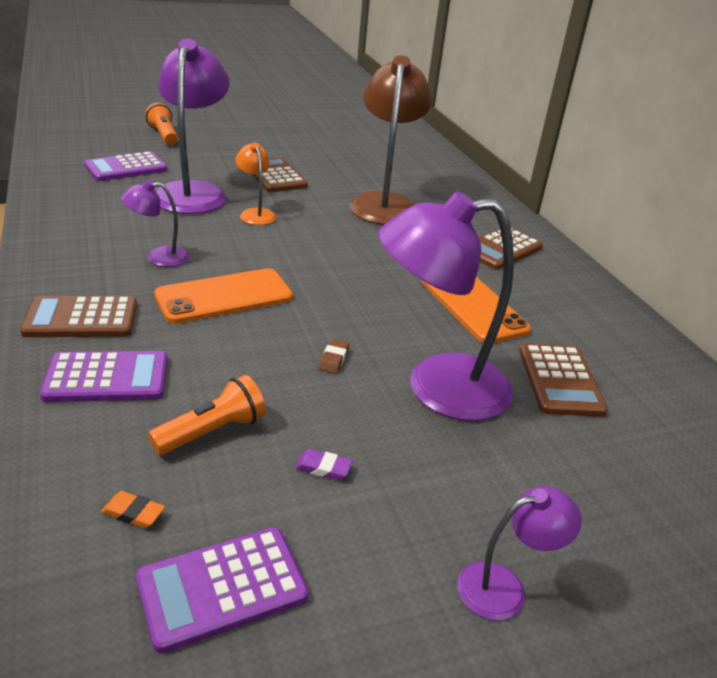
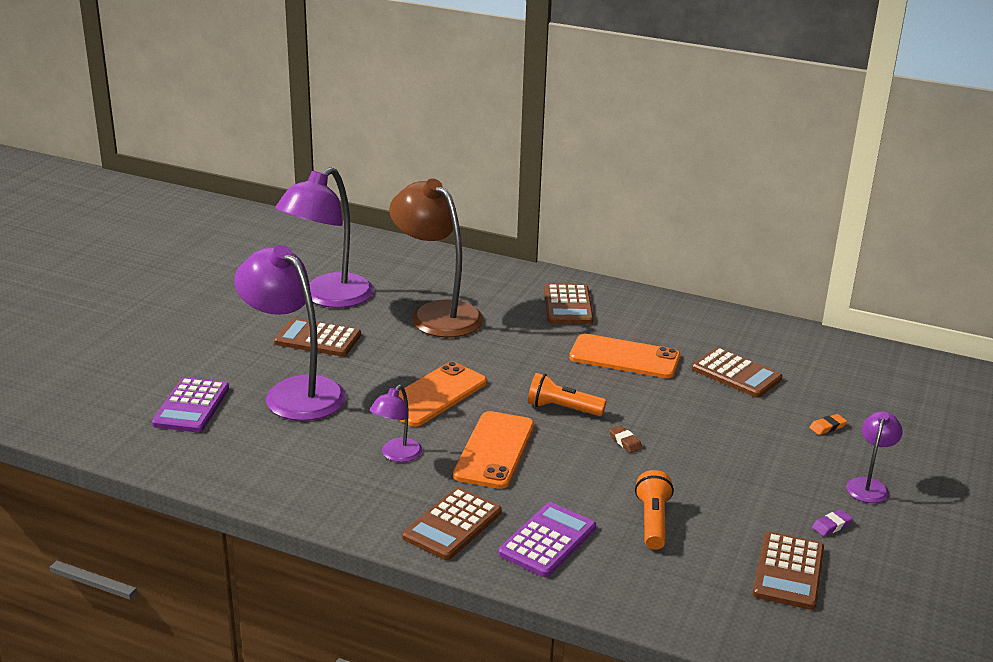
camera: 45 degrees left, 5 degrees down
orange eraser [101,491,165,528] -> orange eraser moved to [809,414,847,435]
purple calculator [136,527,309,654] -> brown calculator [753,532,824,610]
orange flashlight [145,103,178,145] -> orange flashlight moved to [528,373,607,416]
orange lamp [235,142,276,225] -> none
purple eraser [295,449,353,480] -> purple eraser moved to [812,509,853,536]
purple lamp [378,191,514,421] -> purple lamp moved to [275,167,374,308]
none -> orange phone [399,361,487,427]

